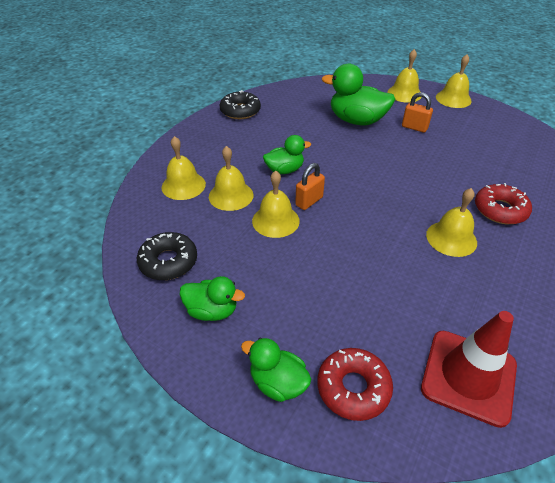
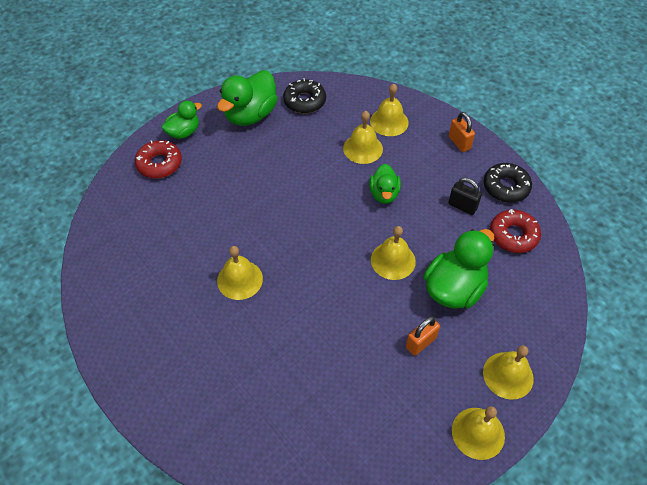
camera: 110 degrees right, 10 degrees up
green duck [179,276,245,321] -> green duck [217,70,278,126], size x1.68
yellow bell [252,171,300,238] -> yellow bell moved to [371,226,416,280]
orange padlock [295,163,325,210] -> orange padlock moved to [449,112,475,152]
red traffic cone [421,311,517,428] -> none
red donut [475,183,532,224] -> red donut moved to [490,209,541,253]
none -> black padlock [448,178,482,215]

